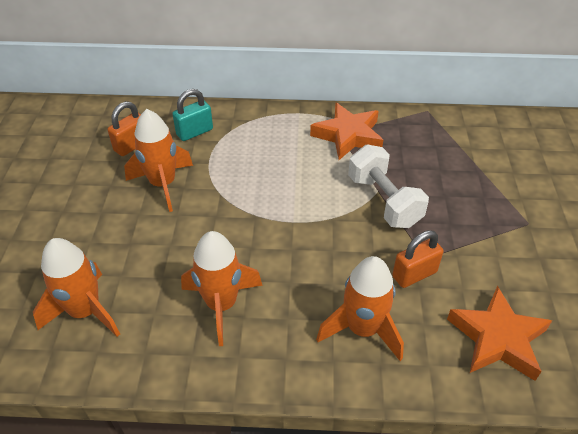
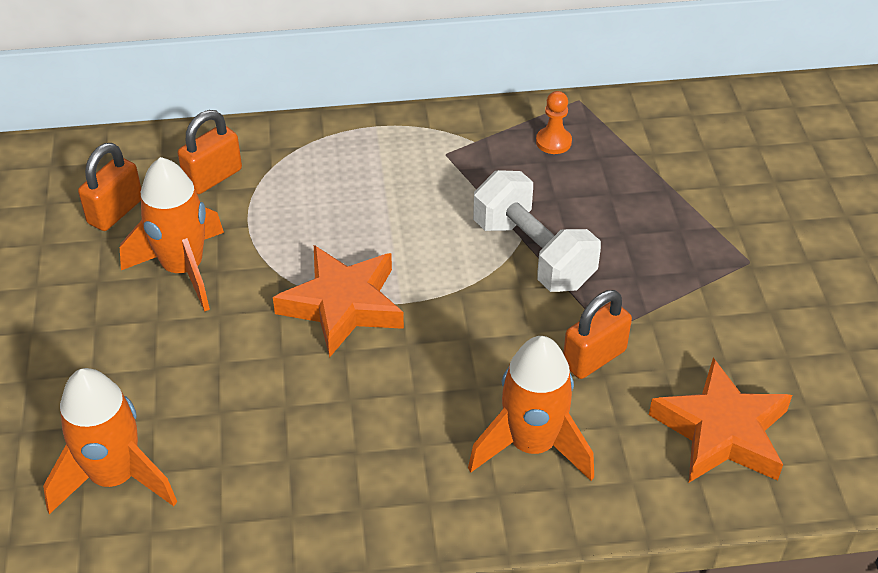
camera: 10 degrees left, 0 degrees up
turquoise padlock [172,89,213,141] -> orange padlock [178,110,242,194]
orange rocket [181,231,263,346] -> none
orange star [310,103,383,160] -> orange star moved to [273,245,404,358]
none -> orange pawn [536,91,572,154]

